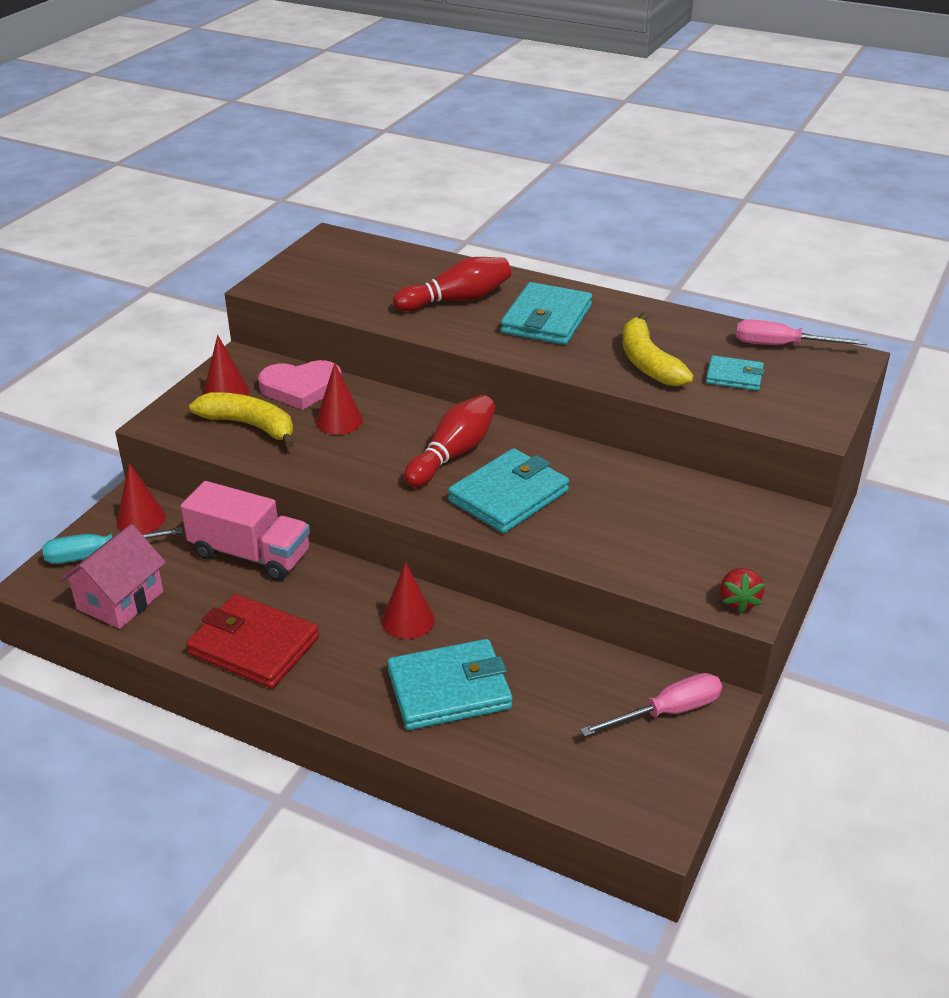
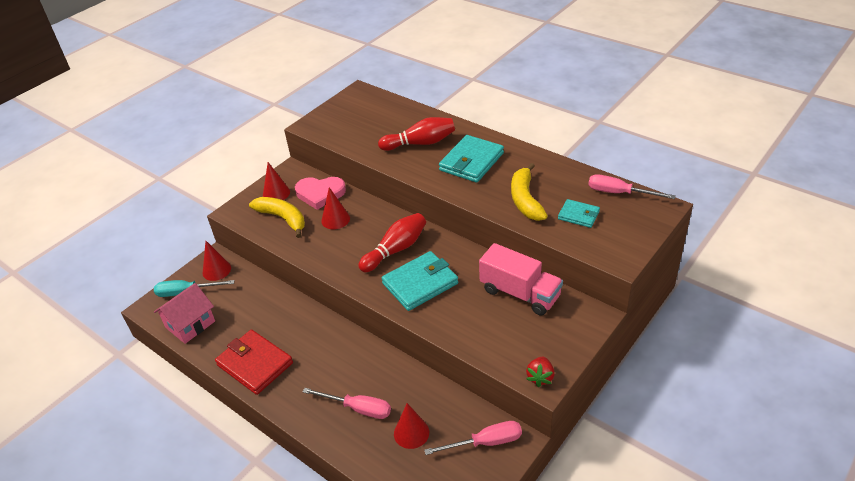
camera: 15 degrees right, 5 degrees up
pink truck [180,481,310,581] -> pink truck moved to [479,243,563,316]
red cone [382,562,435,639] -> red cone moved to [394,403,429,449]
turquoise wallet [387,639,513,730] -> pink screwdriver [303,388,391,419]

